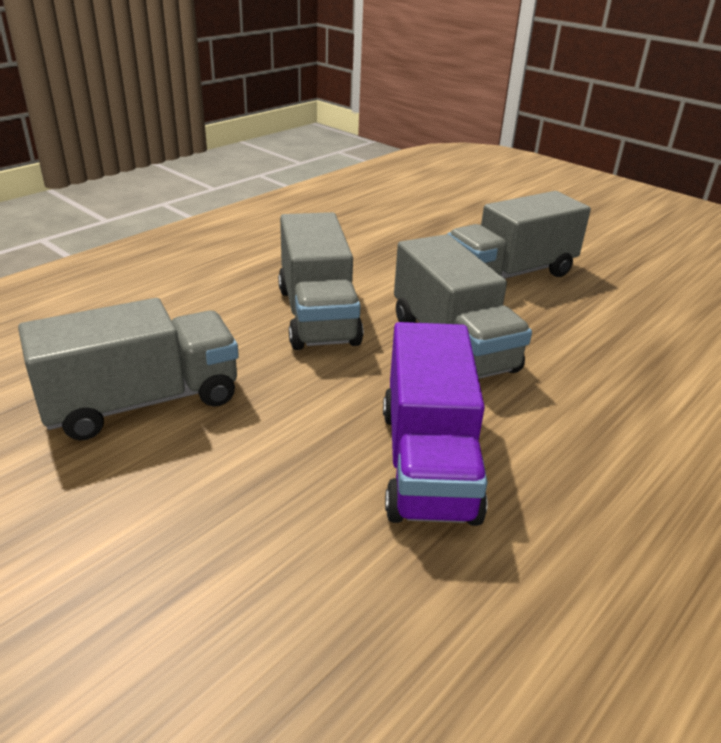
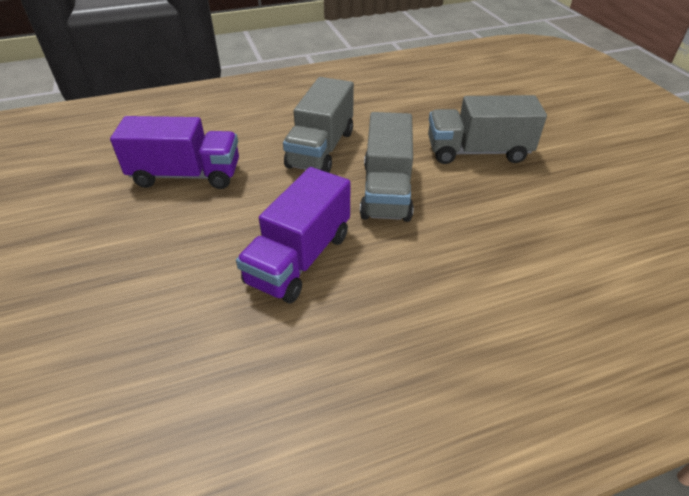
camera: 30 degrees right, 10 degrees up
grey truck [18,298,239,440] -> purple truck [110,116,239,189]

